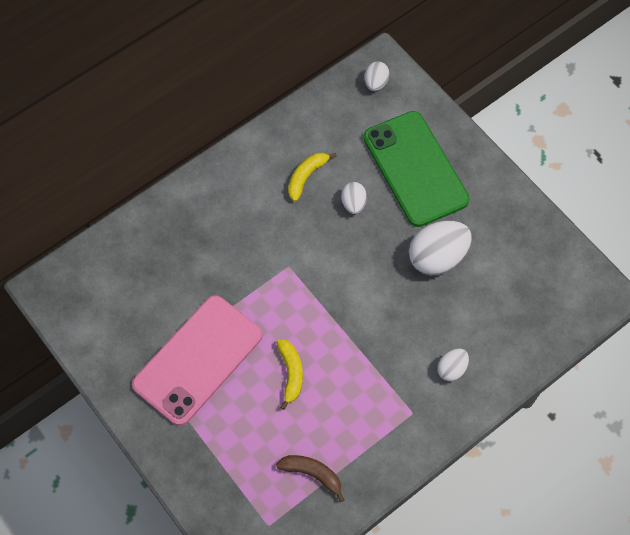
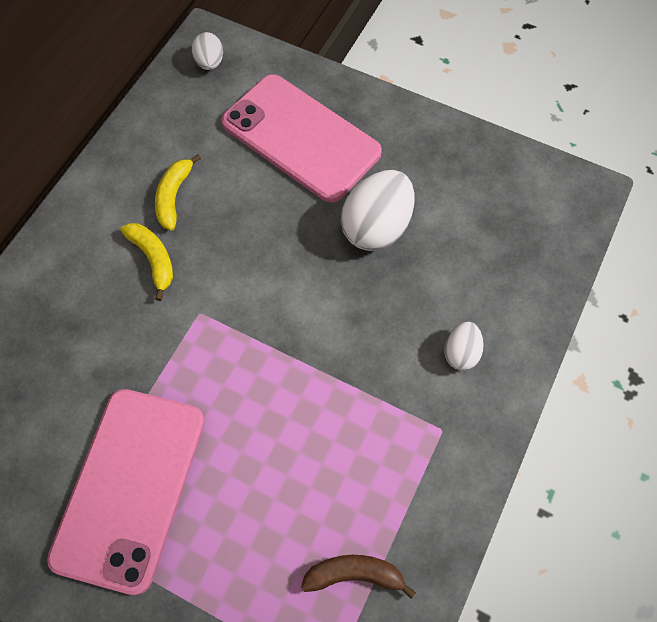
camera: 25 degrees left, 0 degrees up
yellow banana [276,339,303,410] -> yellow banana moved to [120,223,173,301]
white egg [341,182,367,214] -> none
green phone [363,111,470,227] -> pink phone [222,74,382,203]

